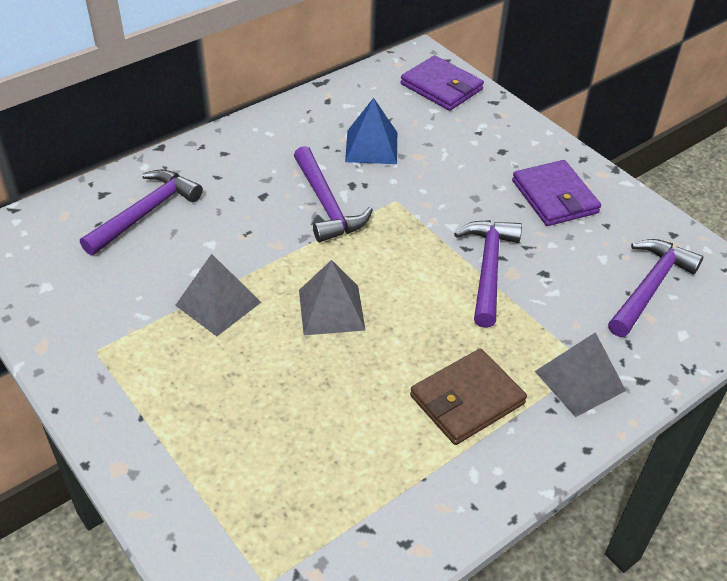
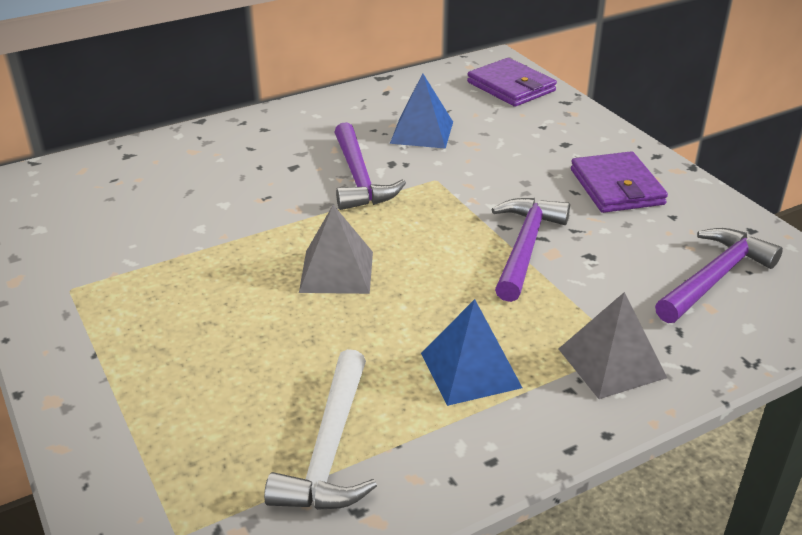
camera: 10 degrees right, 10 degrees down
purple hammer [80,169,203,255] -> none
grey pyramid [175,254,261,336] -> none
brown wallet [410,349,527,445] -> blue pyramid [421,299,522,406]
none -> white hammer [264,349,377,510]

